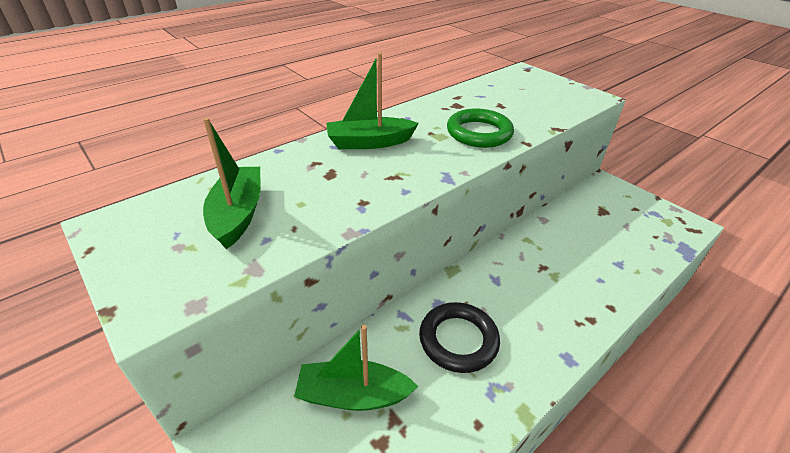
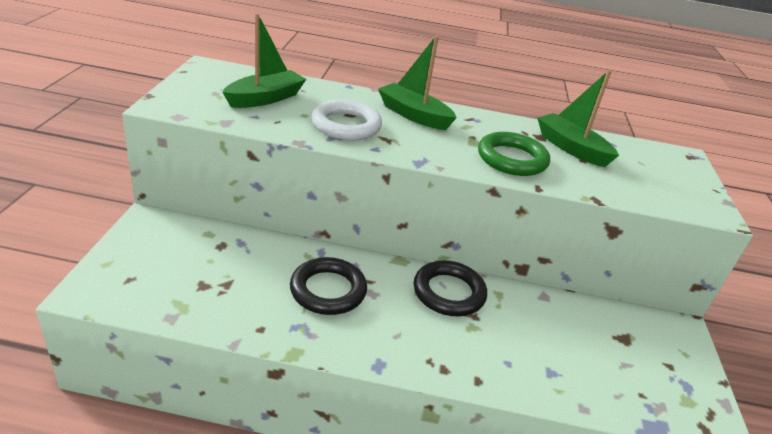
camera: 45 degrees right, 5 degrees down
green boat [294,325,419,411] -> green boat moved to [537,70,619,167]
none -> white ring [311,99,382,140]
none -> black ring [414,261,487,316]

